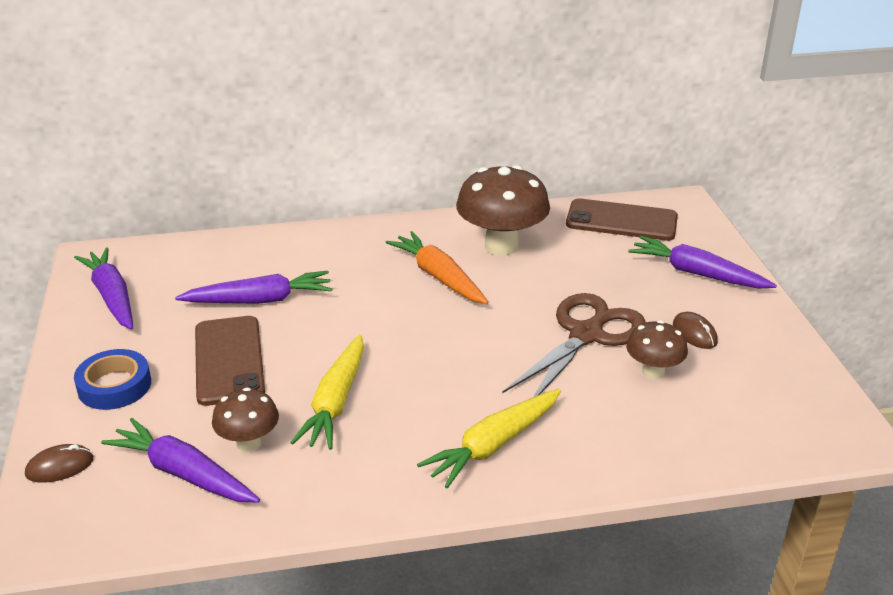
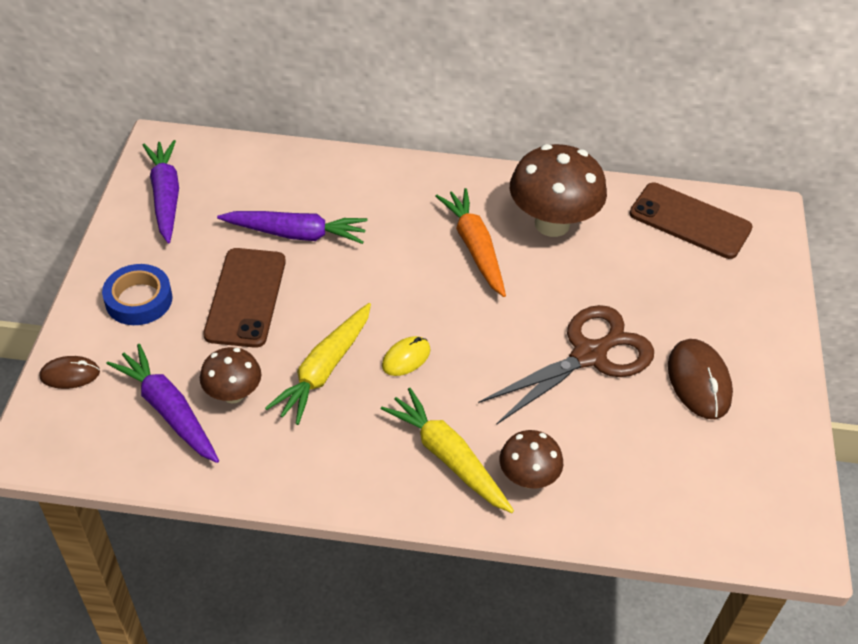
camera: 15 degrees right, 15 degrees up
yellow carrot [417,389,561,488] -> yellow carrot turned 75 degrees clockwise [381,388,514,513]
brown mushroom [626,320,688,379] -> brown mushroom moved to [500,430,563,488]
purple carrot [628,236,777,288] -> none
brown mouse [673,312,718,349] -> brown mouse [668,339,733,419], size x1.67
none -> yellow mouse [382,336,431,376]

